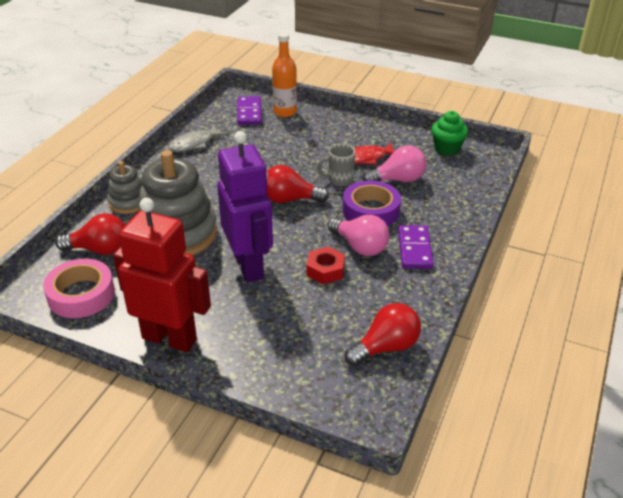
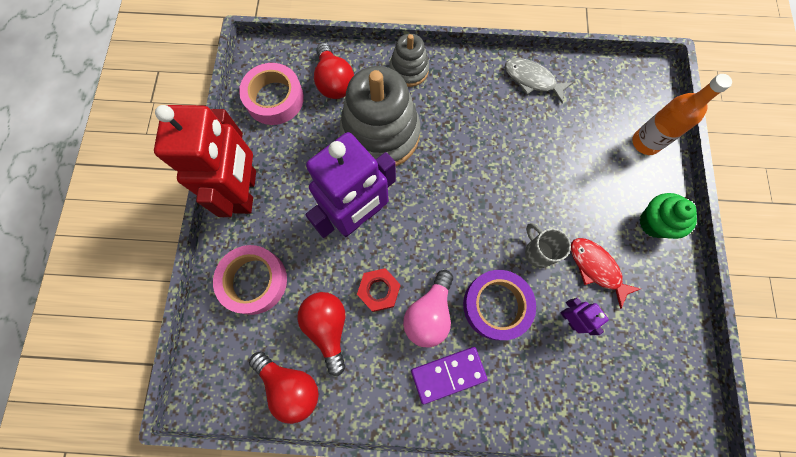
camera: 70 degrees right, 35 degrees up
purple domino [237,96,262,125] -> none
red light bulb [266,165,329,203] -> red light bulb moved to [297,292,345,376]
pink light bulb [362,145,426,182] -> purple robot [560,298,609,335]
green cupcake [431,111,468,155] -> green cupcake moved to [640,193,697,239]
none -> pink tape [213,245,287,315]

